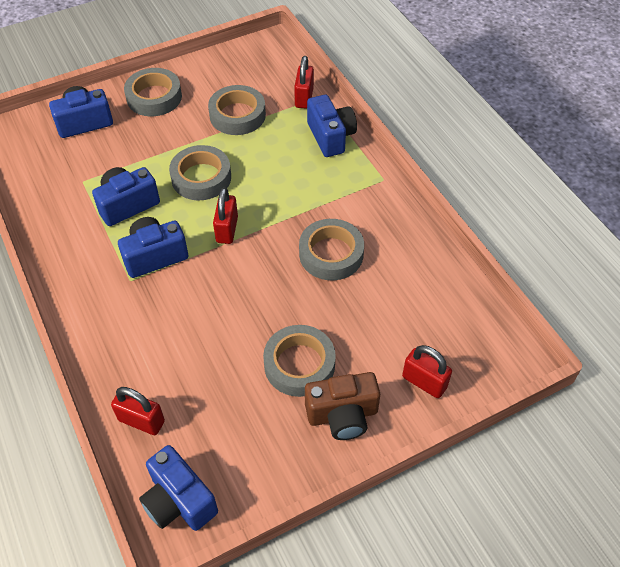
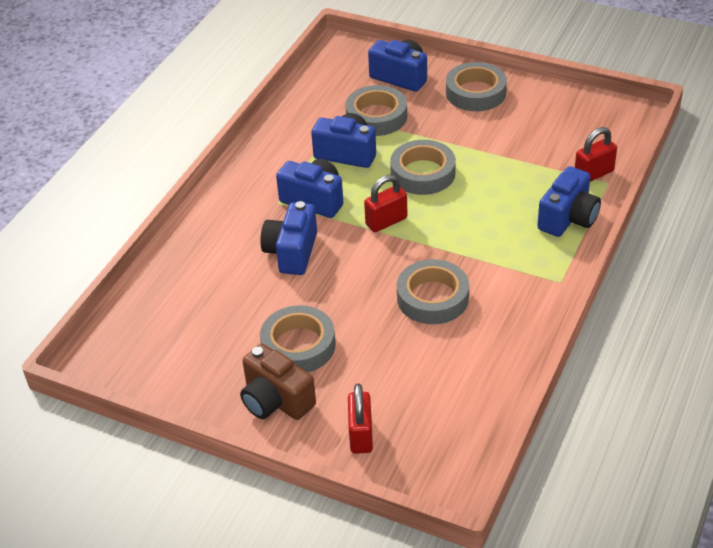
camera: 55 degrees right, 10 degrees down
red padlock [111,387,165,435] -> none
blue camera [139,445,218,531] -> blue camera moved to [260,201,317,275]
grey tape [208,85,266,135] -> grey tape moved to [345,85,407,136]

